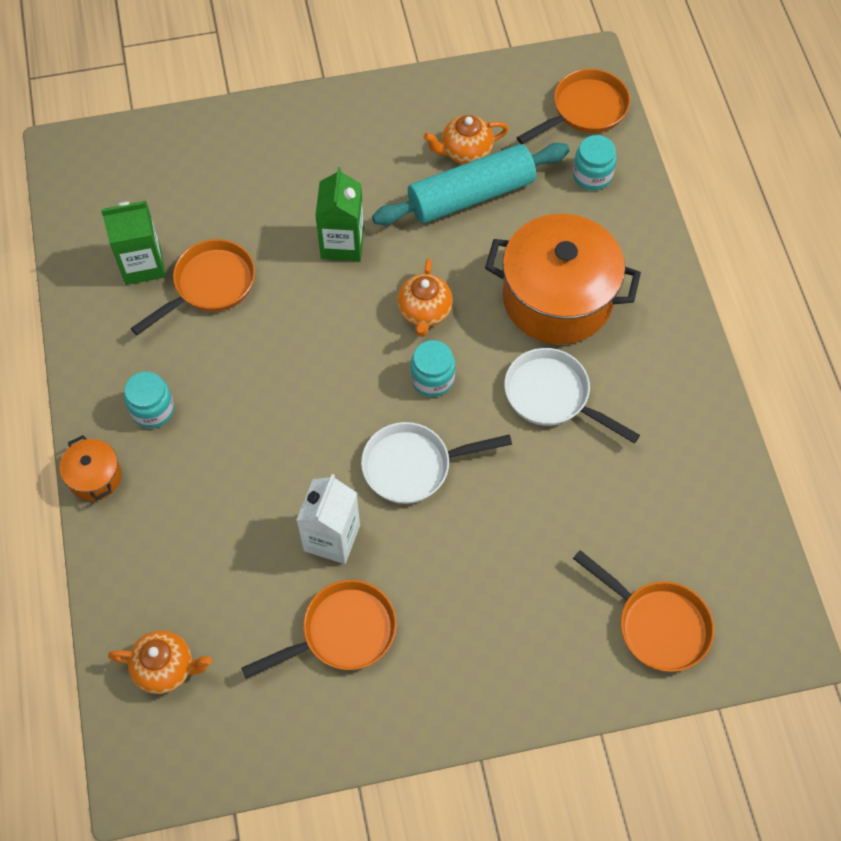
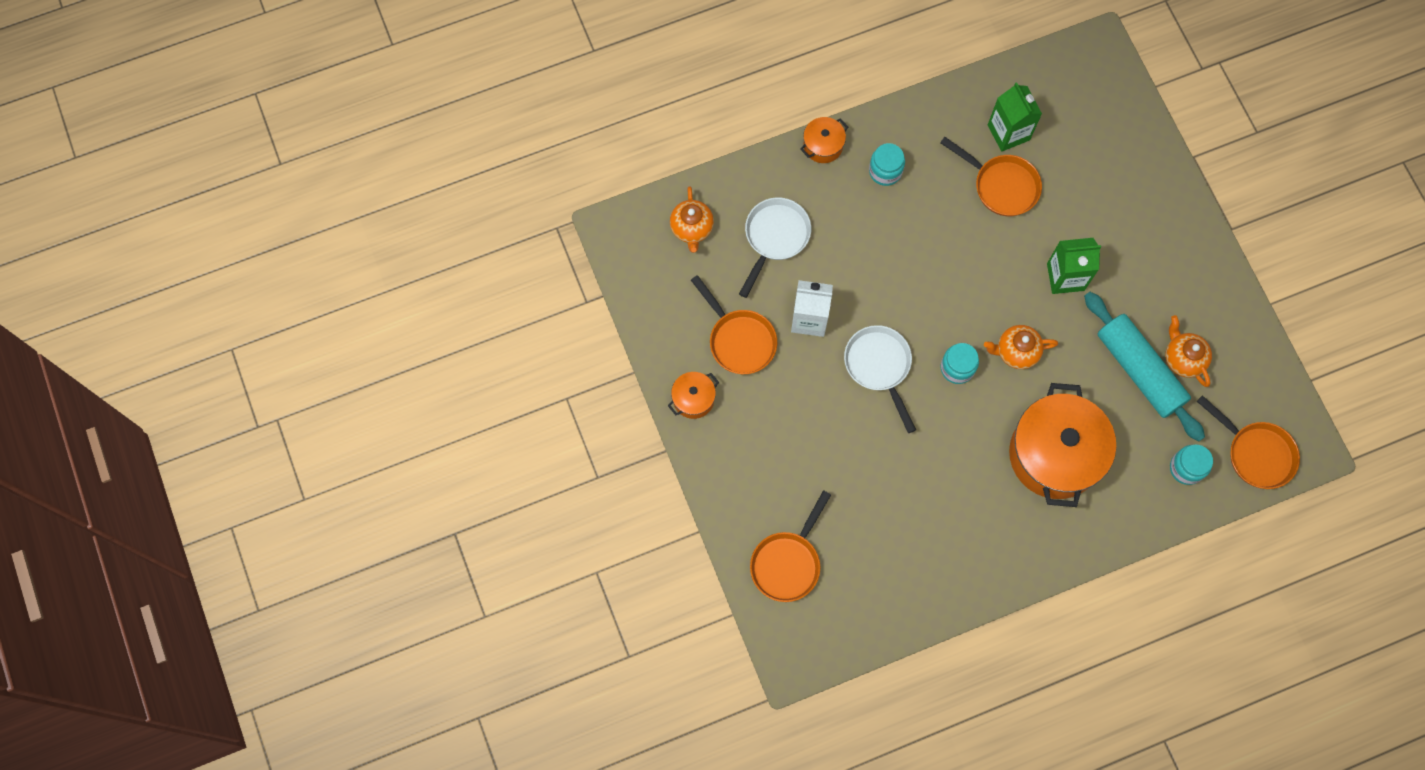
camera: 80 degrees right, 10 degrees up
white pan [504,348,640,444] -> white pan moved to [739,197,811,298]
none -> orange pot [668,372,719,419]

